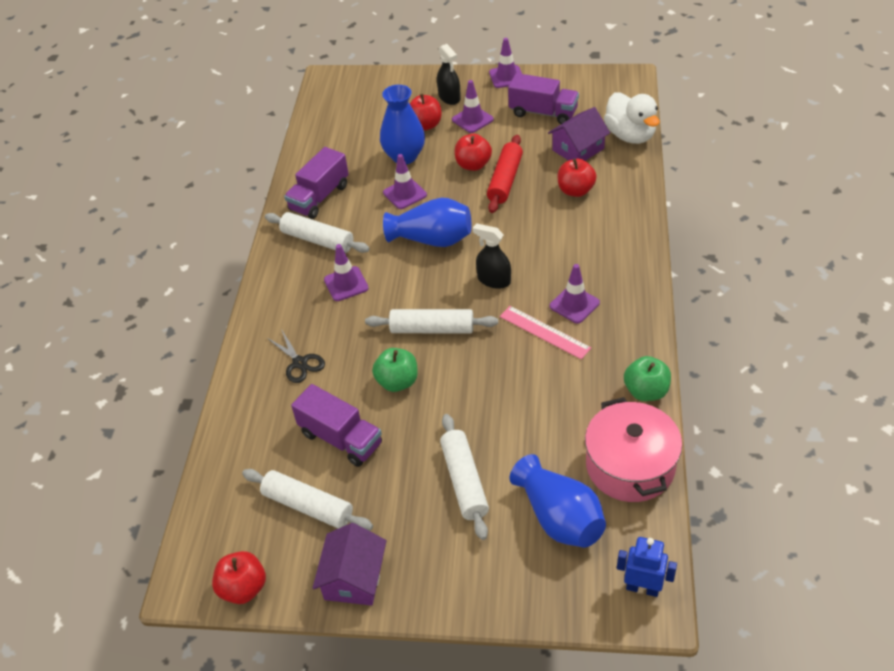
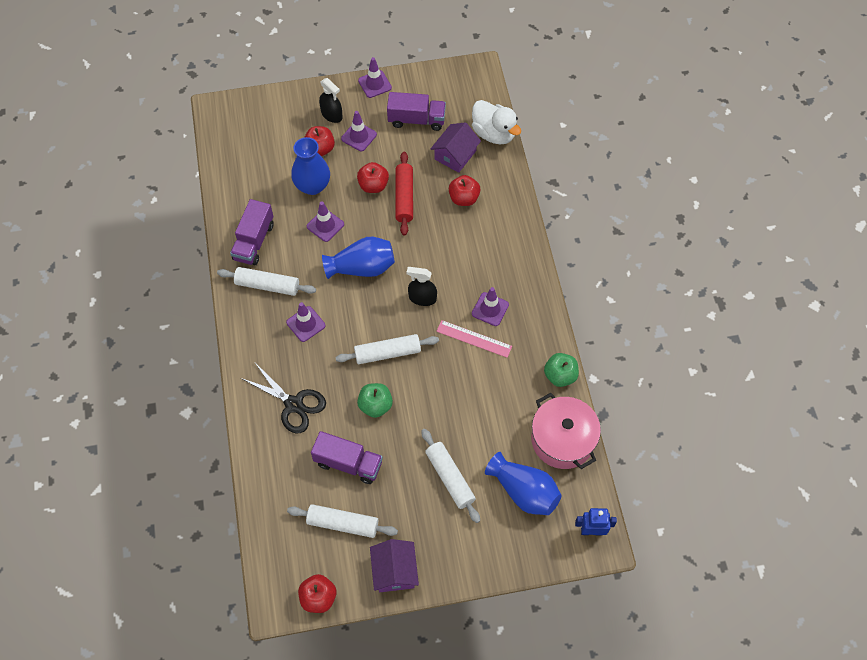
camera: 20 degrees left, 15 degrees up
black scissors [267,329,325,383] -> black scissors [241,363,326,433], size x1.54

